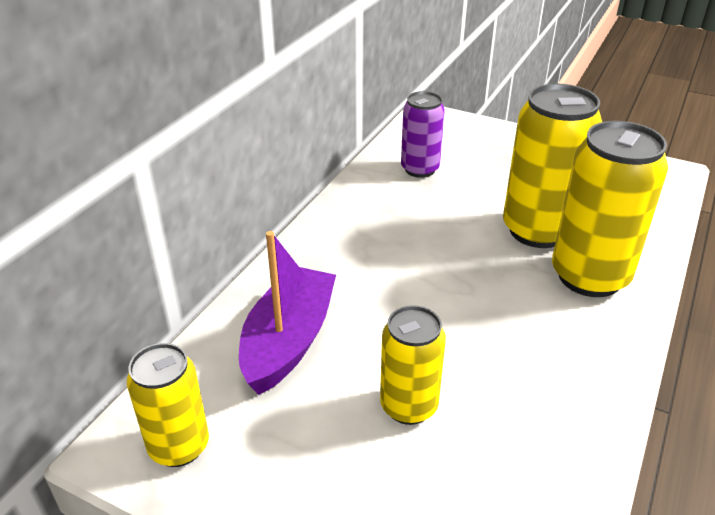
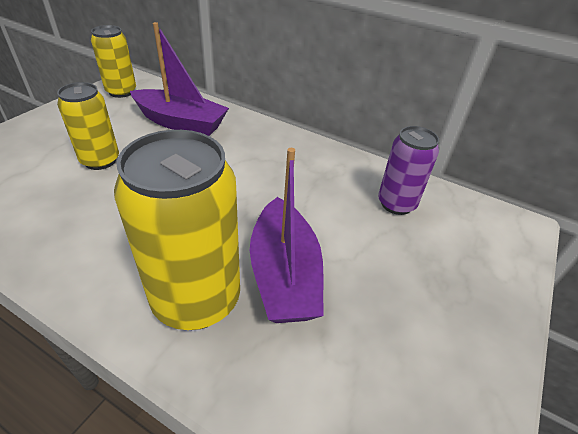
camera: 90 degrees right, 5 degrees up
yellow can [503,83,602,248] -> purple boat [250,148,324,323]

